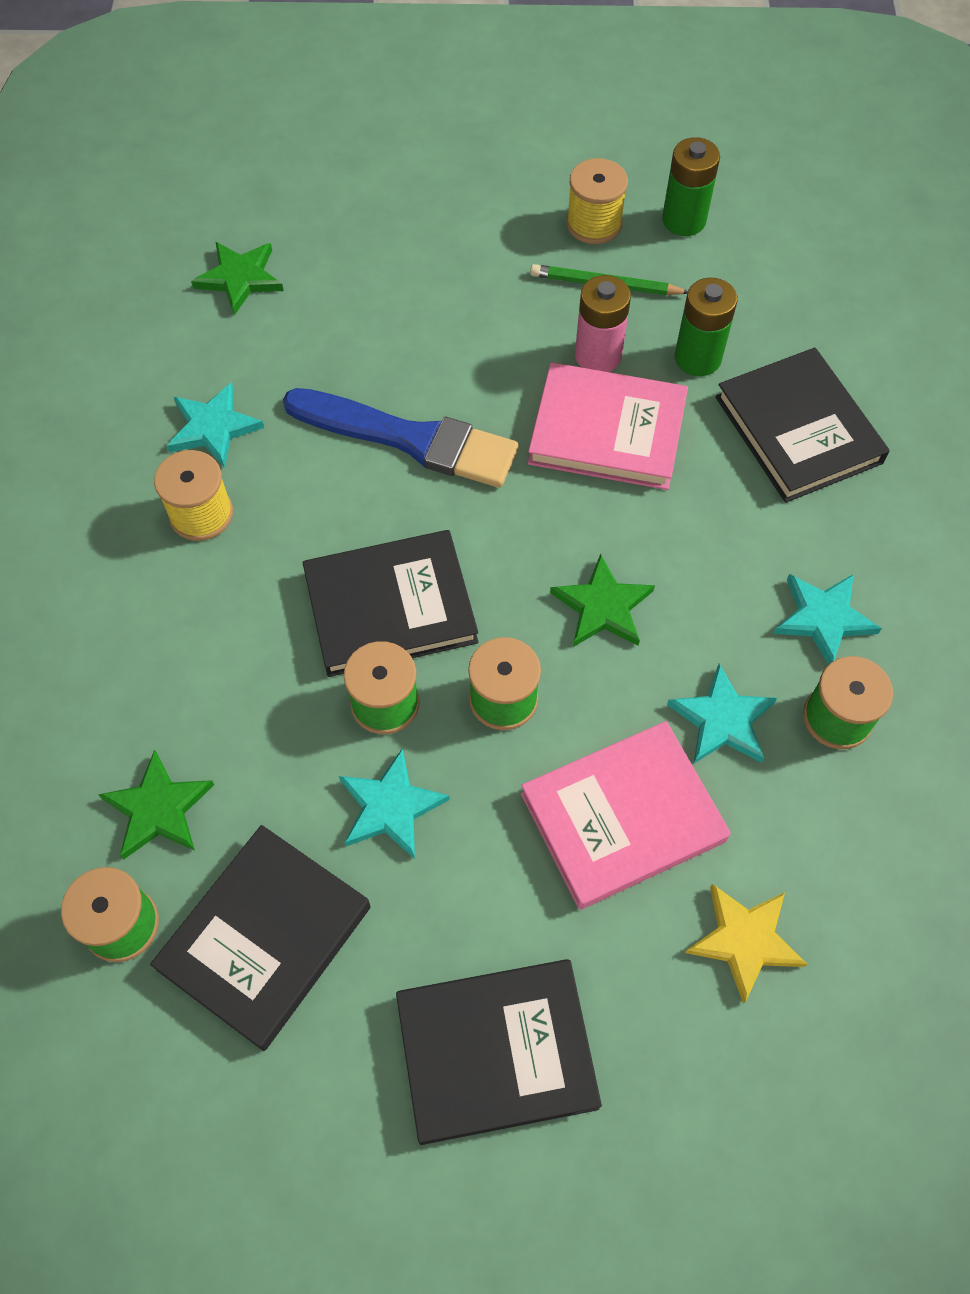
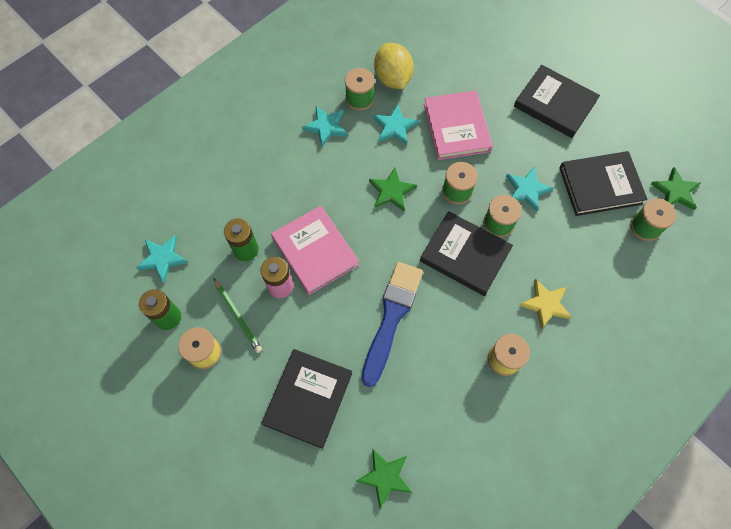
camera: 135 degrees left, 5 degrees up
green star [98,750,214,860] -> green star moved to [651,167,700,210]
turquoise star [167,382,264,468] -> turquoise star moved to [136,235,188,283]
blue brush [283,388,519,488] -> blue brush turned 45 degrees clockwise [362,262,423,387]
pink book [521,721,731,909] -> pink book turned 60 degrees clockwise [424,90,493,160]
yellow star [685,884,807,1004] -> yellow star moved to [519,279,572,330]
black book [715,348,890,503] -> black book moved to [262,349,352,449]
none -> yellow lemon [374,43,414,89]

